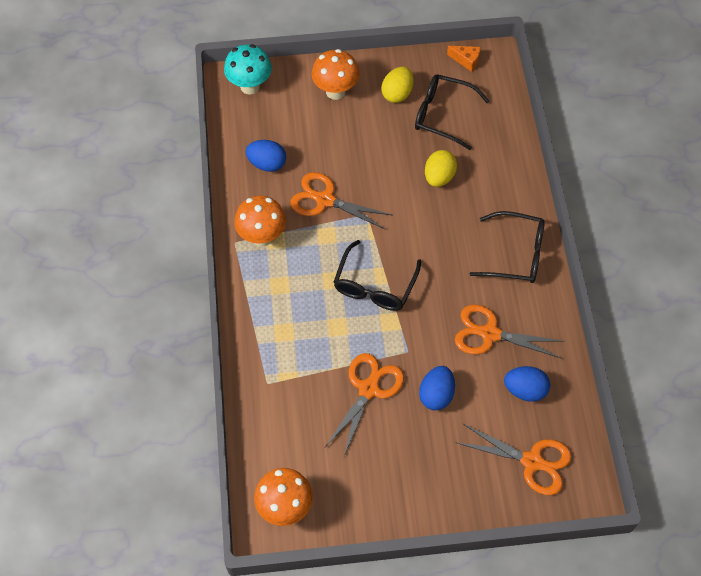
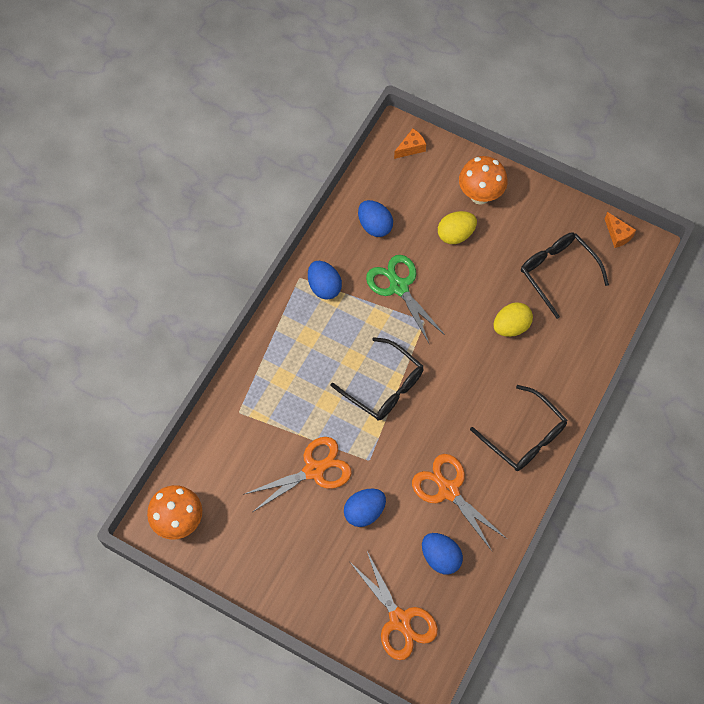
camera: 35 degrees right, 5 degrees up
turquoise mushroom [224,44,272,95] -> orange cheese [394,128,426,159]
orange mushroom [234,196,286,246] -> blue egg [308,261,342,300]
orange scissors [290,172,392,230] -> green scissors [366,255,445,343]
black glasses [334,240,421,311] -> black glasses turned 105 degrees counterclockwise [331,337,423,421]
yellow egg [382,67,414,103] -> yellow egg moved to [438,211,477,244]

